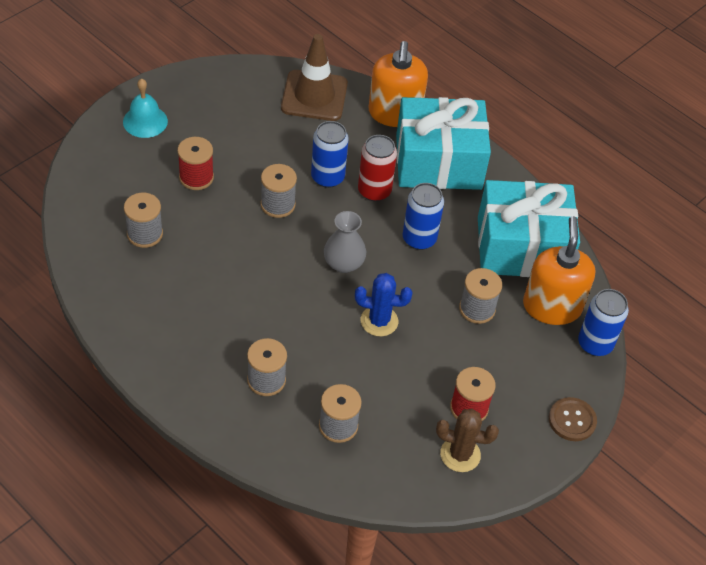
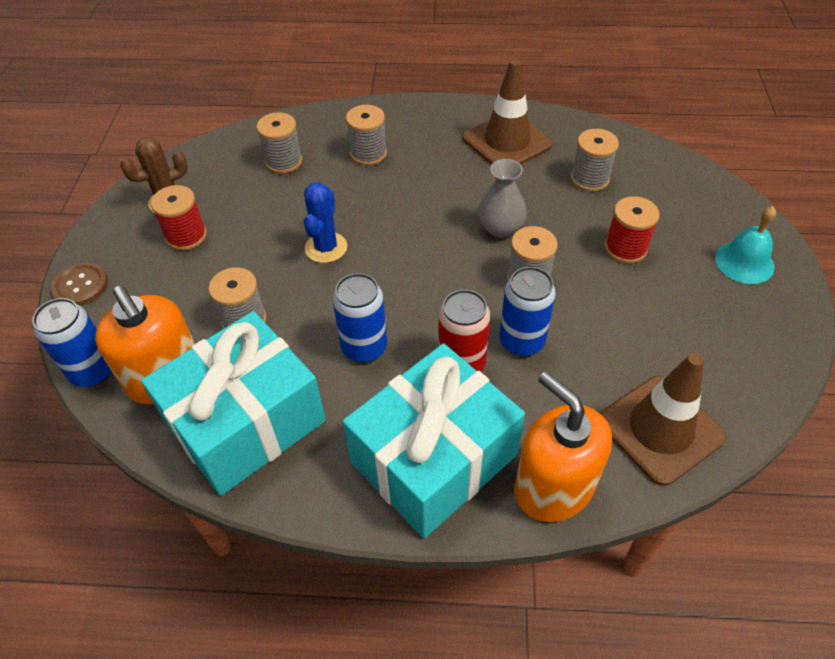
camera: 145 degrees right, 0 degrees up
grey vase [324,211,366,273] -> grey vase moved to [477,159,527,238]
blue cactus [355,273,412,336] -> blue cactus turned 45 degrees counterclockwise [304,182,347,263]
none -> brown traffic cone [463,59,553,165]

